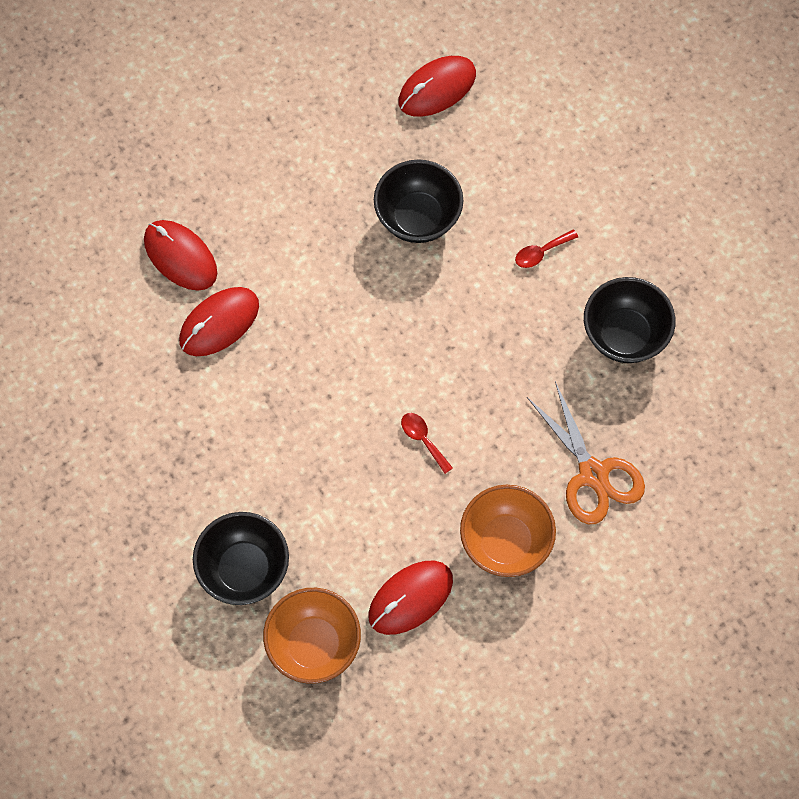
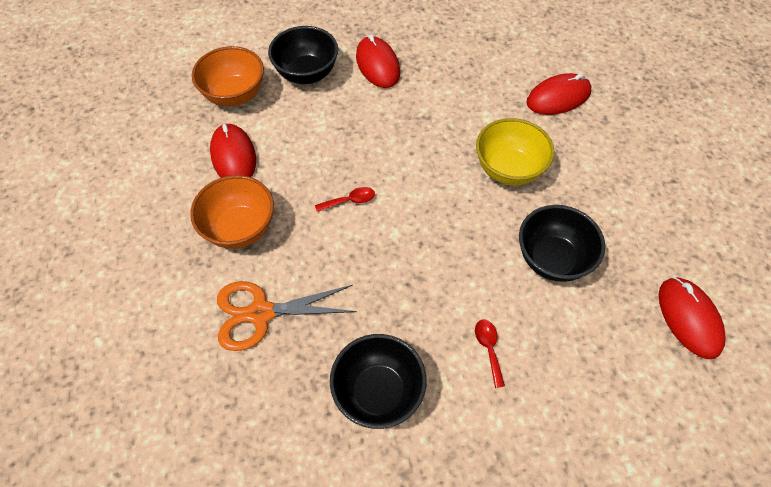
camera: 110 degrees right, 10 degrees down
red mouse [179,287,259,356] -> red mouse moved to [356,35,400,88]
none -> yellow bowl [476,118,554,186]

